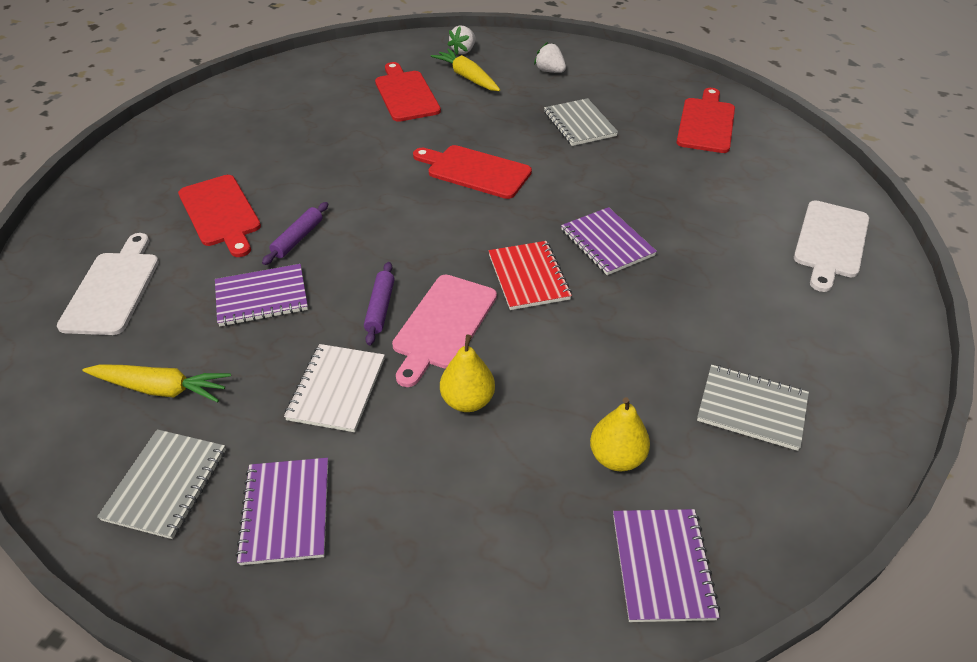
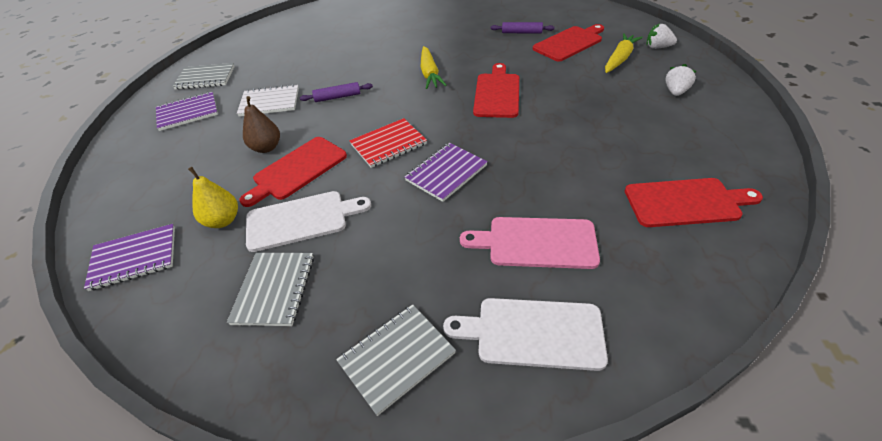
camera: 75 degrees right, 0 degrees up
white cutting board [57,233,159,335] -> white cutting board moved to [246,191,371,252]
yellow carrot [82,364,231,402] -> yellow carrot moved to [421,46,447,89]
red cutting board [178,175,261,257] -> red cutting board moved to [240,137,347,207]
purple notebook [215,264,308,326] -> none
purple rolling pin [262,202,328,265] -> purple rolling pin moved to [491,22,554,34]
pink cutting board [392,275,497,387] -> pink cutting board moved to [460,217,600,269]
yellow pear [440,335,495,412] -> brown pear [243,96,280,153]
grey notebook [544,98,618,146] -> grey notebook moved to [336,304,456,416]

